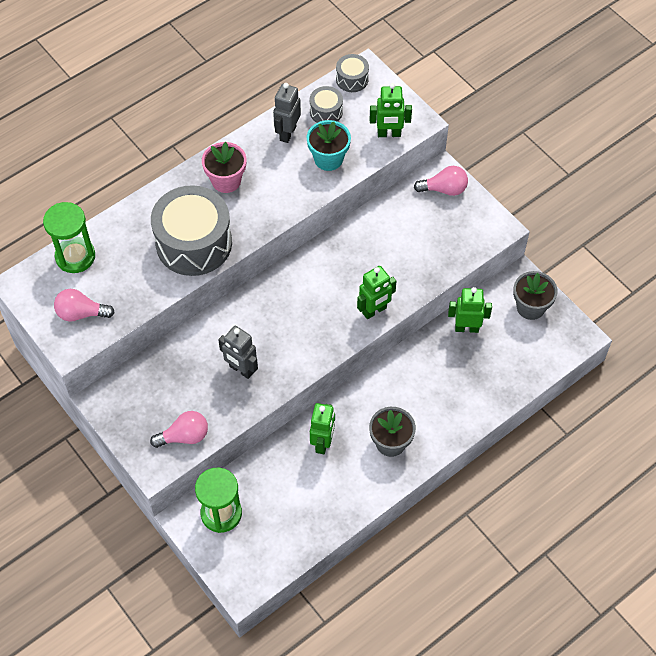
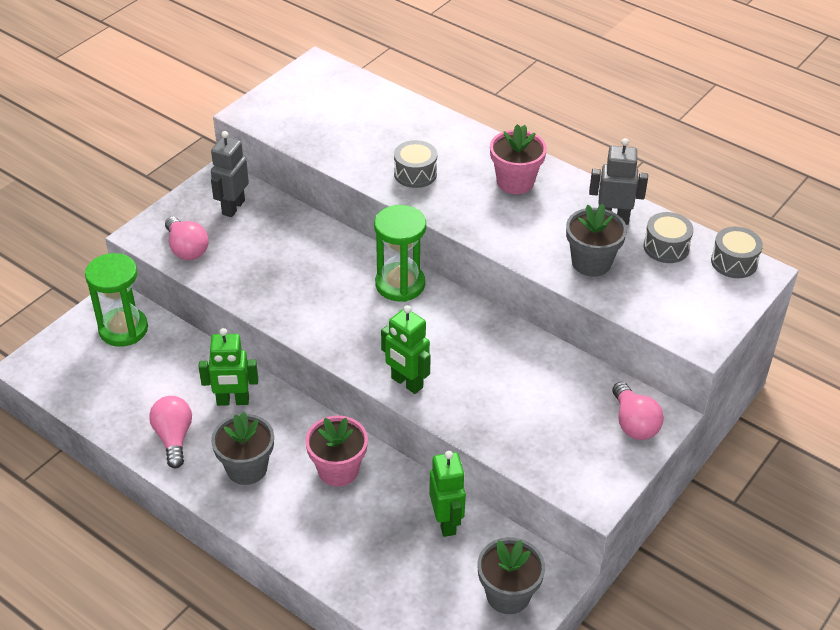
camera: 75 degrees right, 15 degrees down
green hourglass [43,202,95,273] -> green hourglass moved to [374,205,426,302]
pink light bulb [54,289,115,322] -> pink light bulb moved to [149,396,192,468]
grey drum [151,185,232,276] -> grey drum [394,140,437,188], size x0.46
grey robot [218,326,258,379] -> grey robot moved to [211,131,249,217]
turquoise flower pot [307,120,351,171] -> grey flower pot [566,204,627,277]
green robot [370,83,412,137] -> none
none -> pink flower pot [305,415,368,487]

